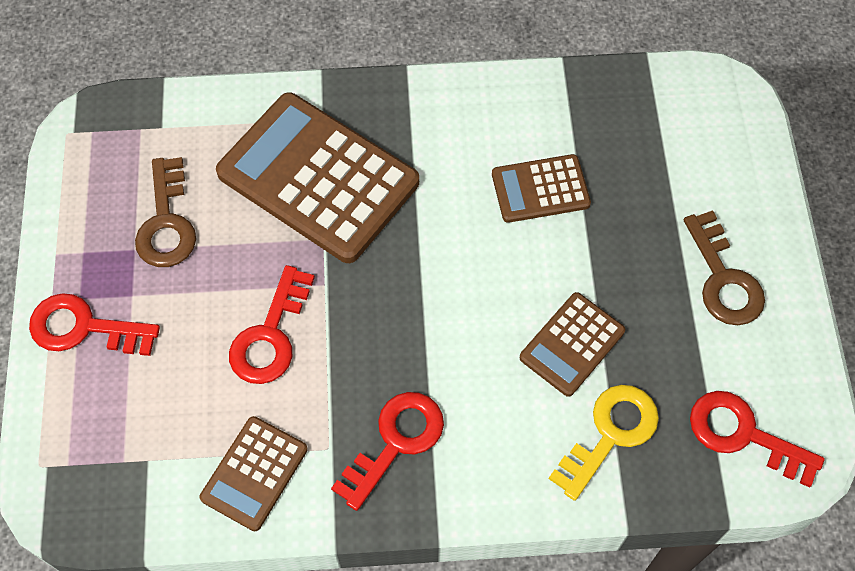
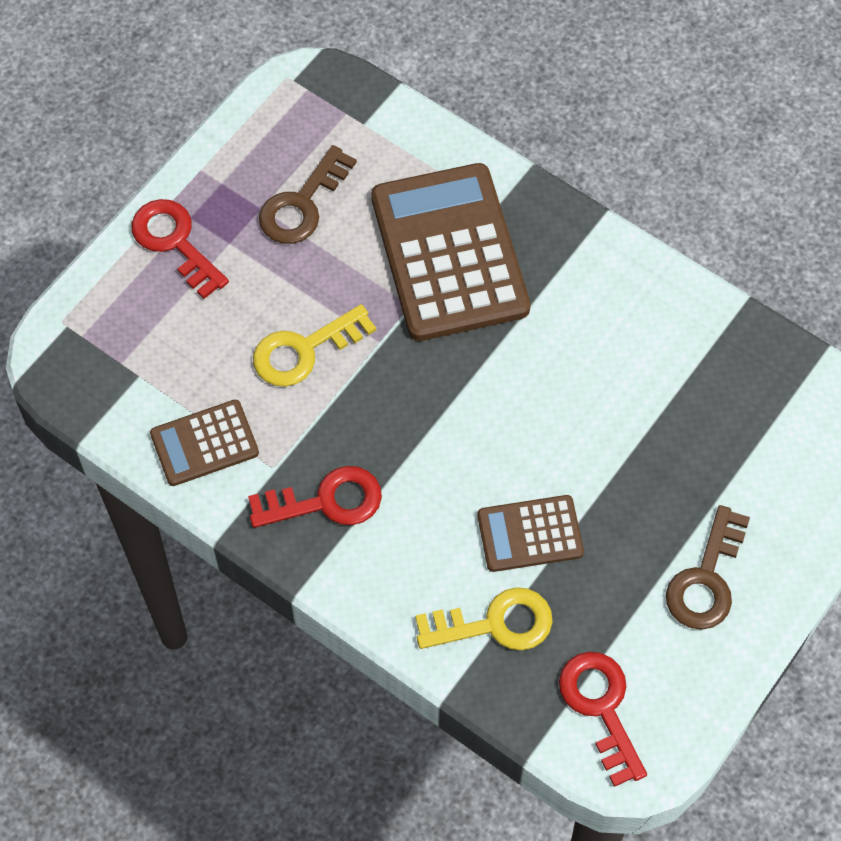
camera: 40 degrees right, 0 degrees up
red key [229,265,315,384] -> yellow key [253,304,376,387]
brown calculator [492,154,591,223] -> none

